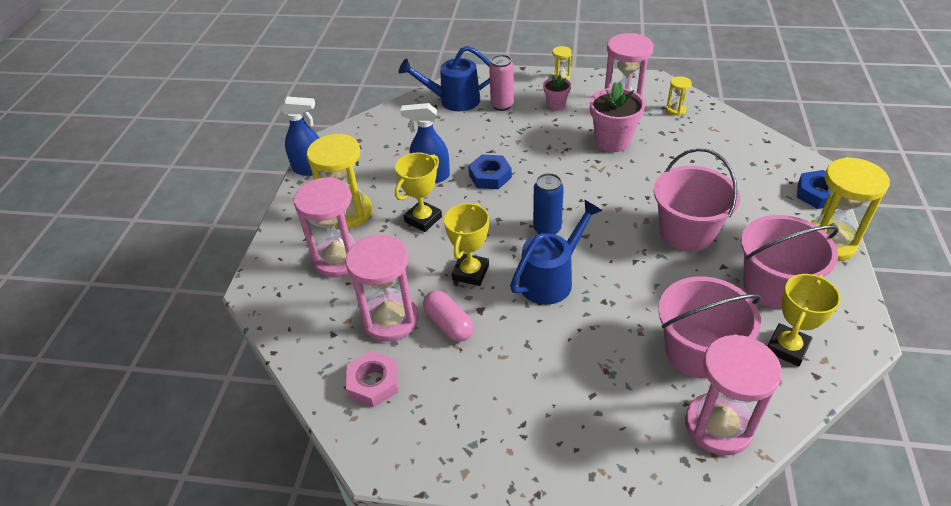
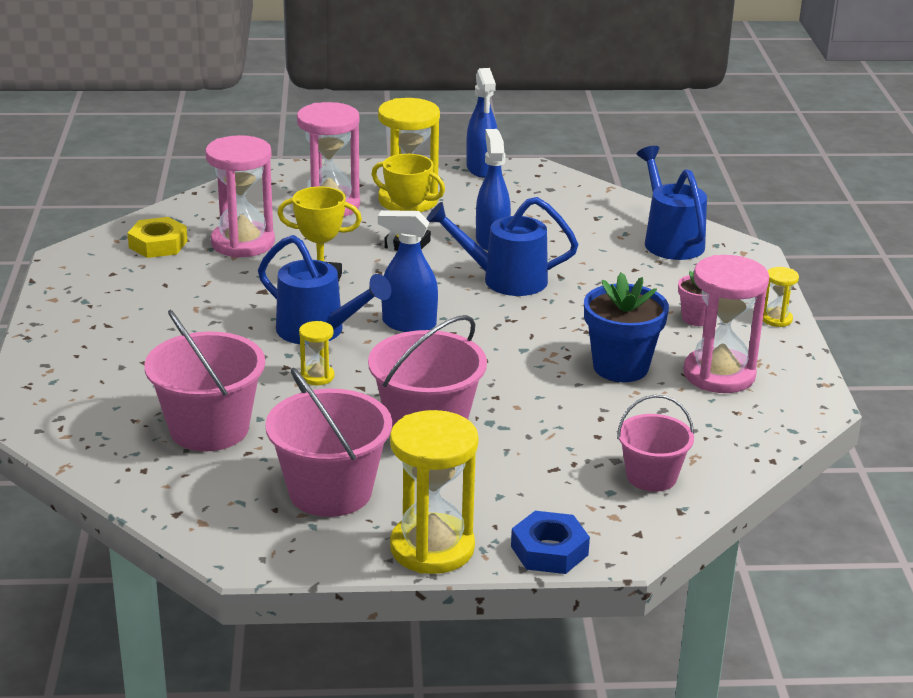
camera: 75 degrees right, 15 degrees down
pink nut [346,351,398,407] -> yellow nut [127,217,188,258]
pink capsule [423,290,474,342] -> none
blue nut [468,154,512,189] -> blue watering can [427,197,578,296]
pink can [489,55,514,111] -> none
blue can [533,173,564,235] -> blue spray bottle [378,210,438,332]
pink flower pot [590,82,645,152] -> blue flower pot [584,272,669,382]
yellow hourglass [666,76,692,116] -> yellow hourglass moved to [299,321,334,385]
pink hourglass [685,335,782,456] -> none
yellow trophy [767,274,841,367] -> none
none -> pink bucket [617,395,694,492]

